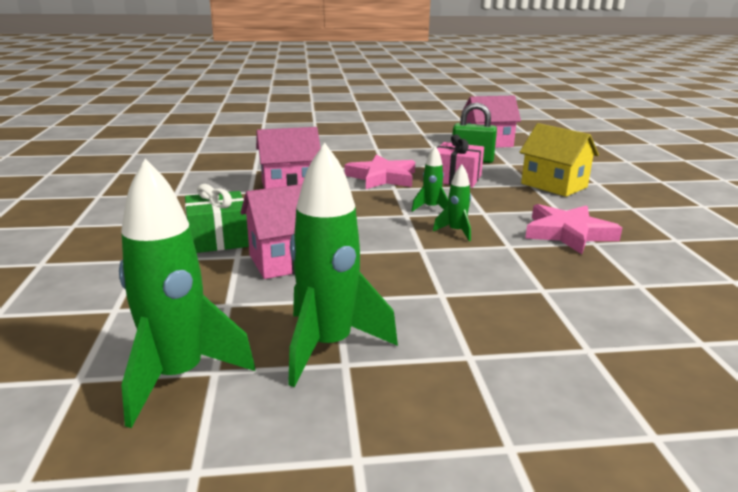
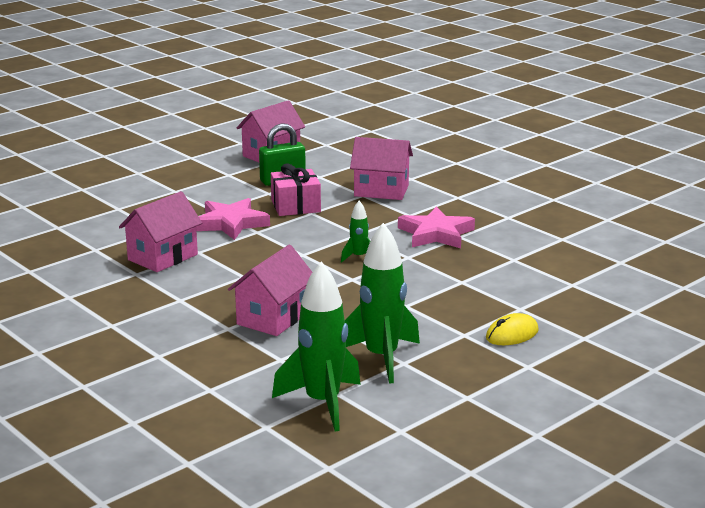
camera: 35 degrees left, 0 degrees up
green gift [185,184,249,253] -> none
green rocket [412,146,448,212] -> none
yellow house [519,123,599,197] -> pink house [350,137,413,200]
none -> yellow mouse [486,313,539,345]

